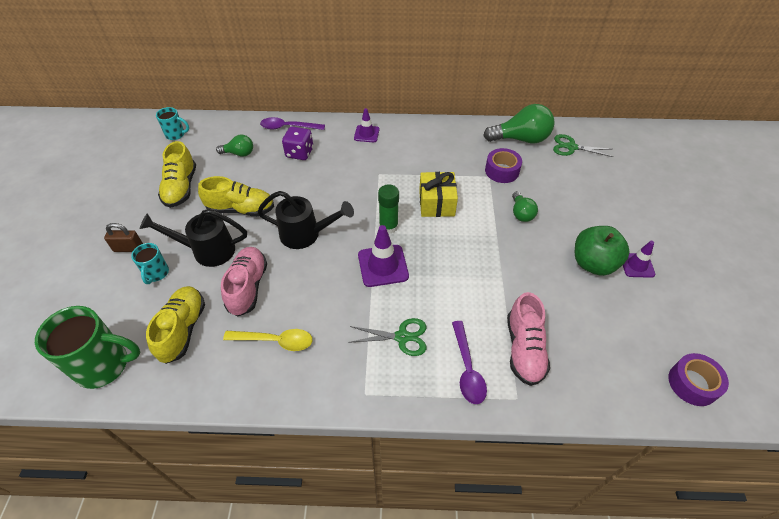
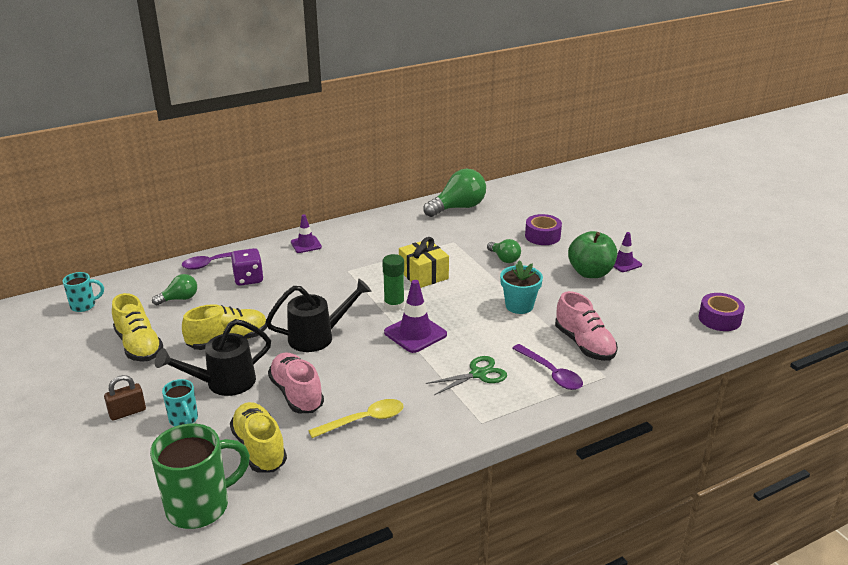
camera: 30 degrees left, 20 degrees down
purple tape [485,148,522,183] -> purple tape moved to [525,214,562,245]
green scissors [553,134,613,157] -> none
none -> turquoise flower pot [500,260,543,314]

